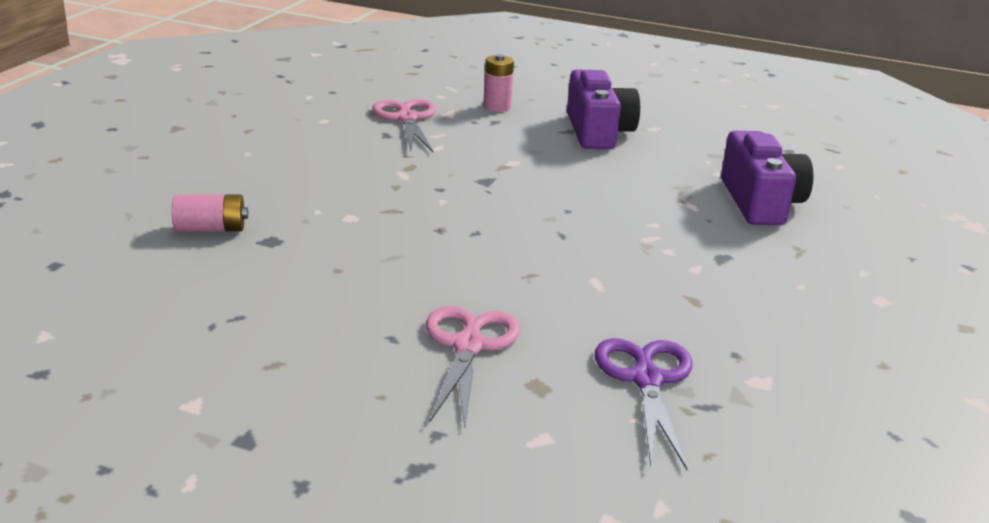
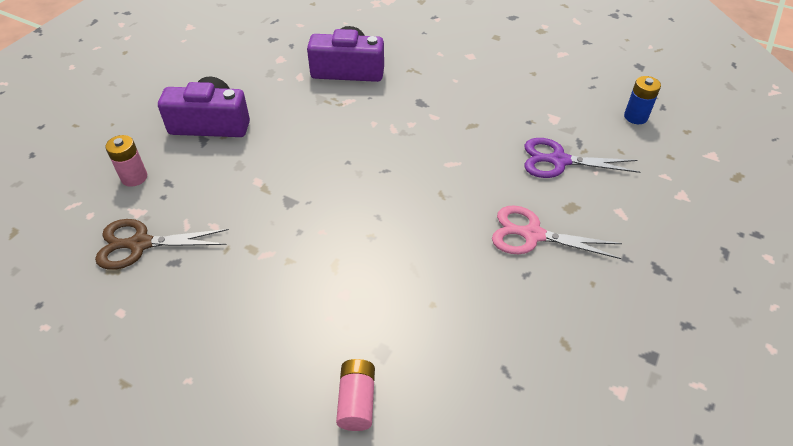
camera: 80 degrees left, 20 degrees up
pink scissors [372,99,436,153] -> brown scissors [95,219,229,270]
none -> blue battery [624,76,661,124]

